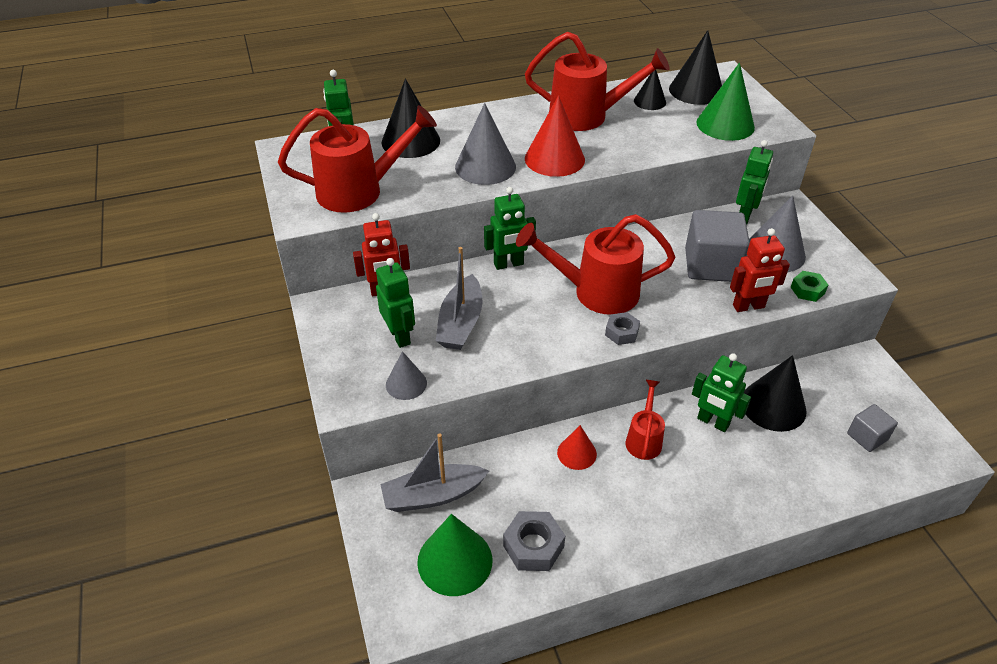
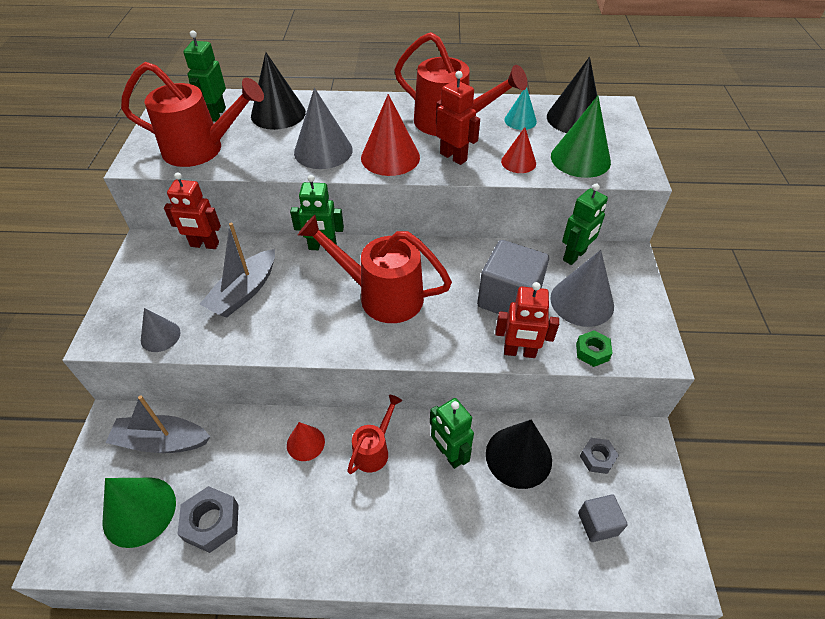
camera: 20 degrees right, 5 degrees up
green robot [376,258,415,348] -> none
grey nut [605,312,640,345] -> grey nut moved to [580,438,619,474]
black cone [634,70,666,110] -> turquoise cone [504,88,537,130]
none -> red robot [436,71,480,165]
none -> red cone [501,127,536,173]

